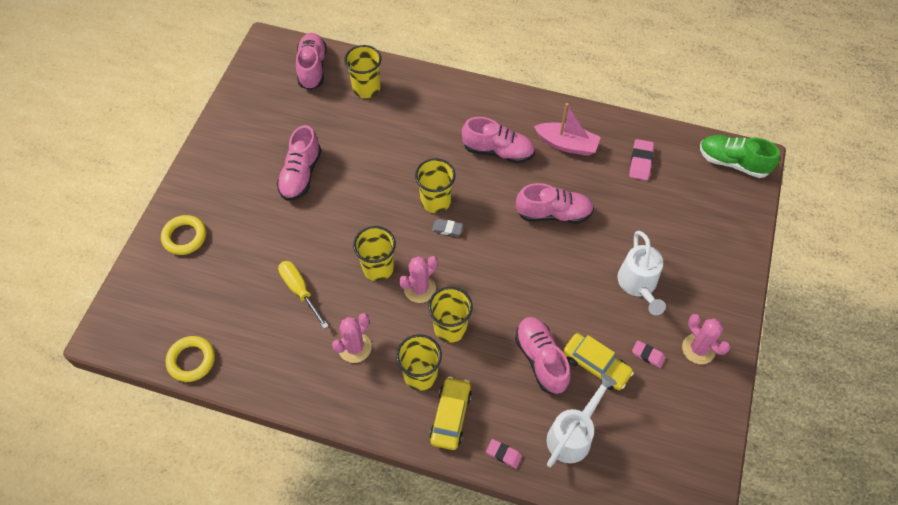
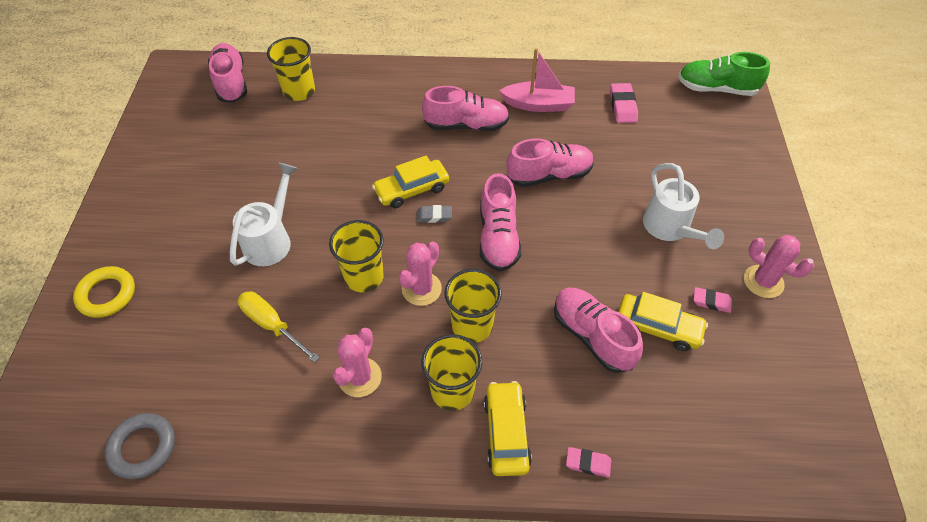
camera: 15 degrees left, 5 degrees down
yellow ring [165,336,215,382] -> grey ring [105,413,175,479]
pink shoe [277,125,321,201] -> pink shoe moved to [480,173,521,272]
yellow cup [415,158,456,213] -> yellow car [372,156,449,208]
white watering can [547,373,617,467] -> white watering can moved to [230,163,298,266]

